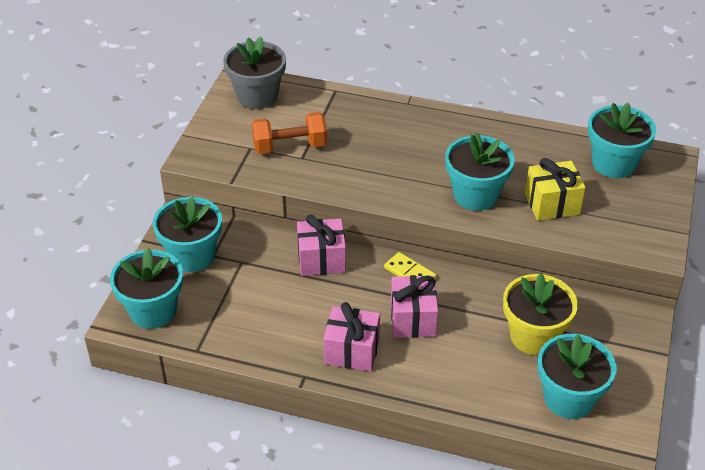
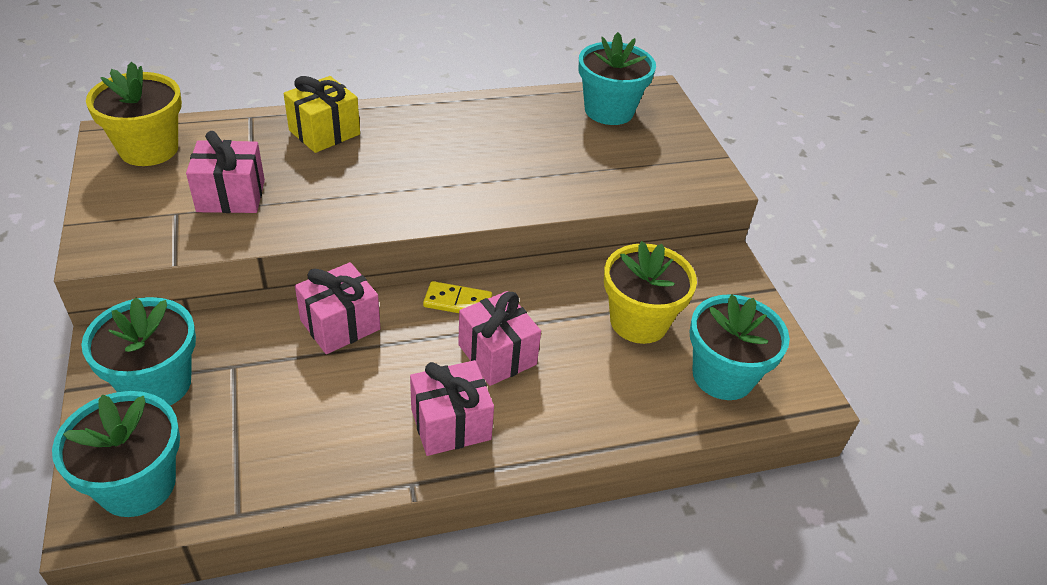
camera: 35 degrees left, 0 degrees up
grey flower pot [223,36,286,109] -> yellow flower pot [86,62,182,166]
orange dumbbell [252,112,327,154] -> pink gift [186,131,265,213]
turquoise flower pot [445,132,515,211] -> none
yellow gift [525,158,586,221] -> yellow gift moved to [284,76,360,153]

